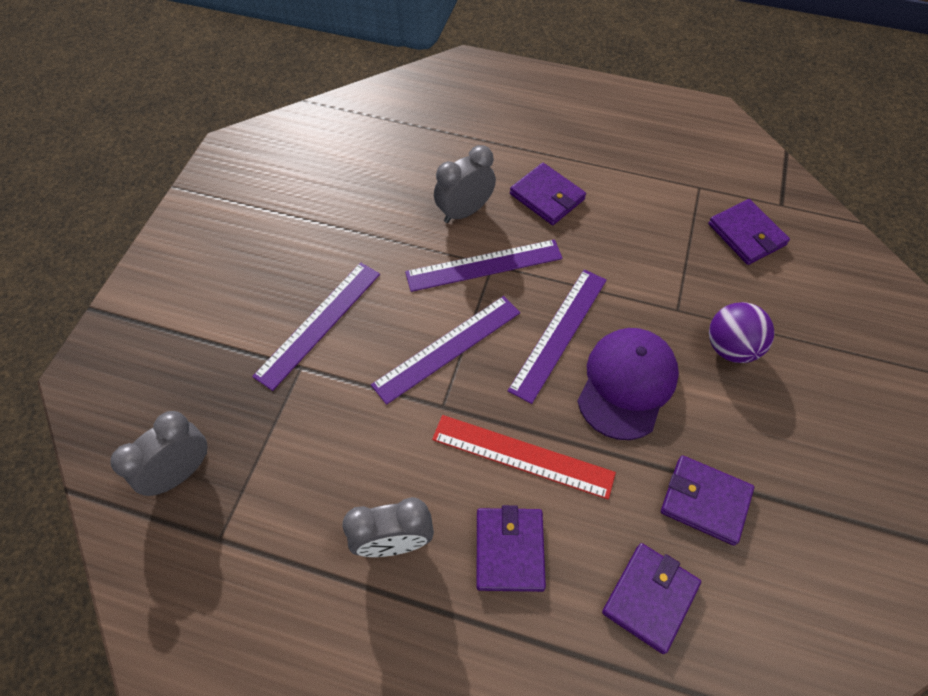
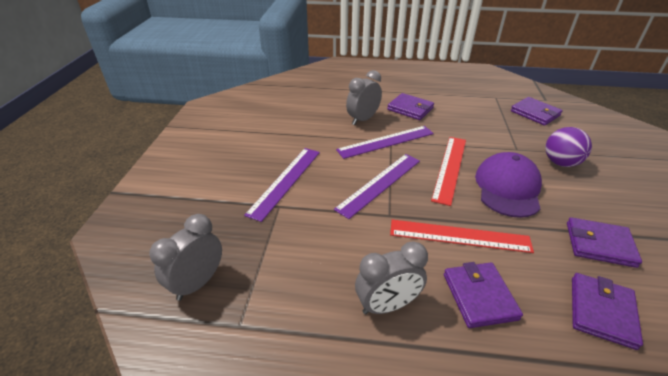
camera: 10 degrees left, 20 degrees down
purple ruler [508,269,607,404] -> red ruler [431,137,466,206]

